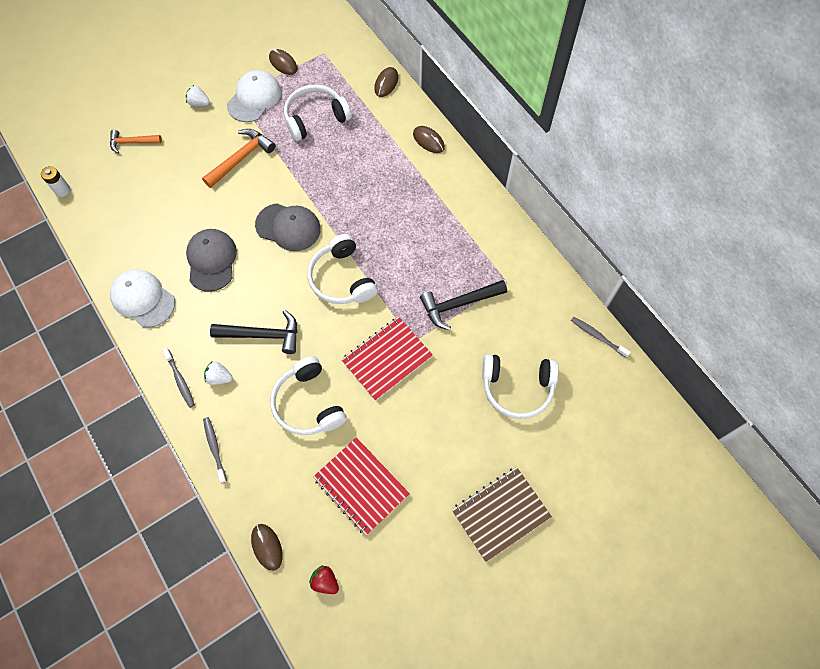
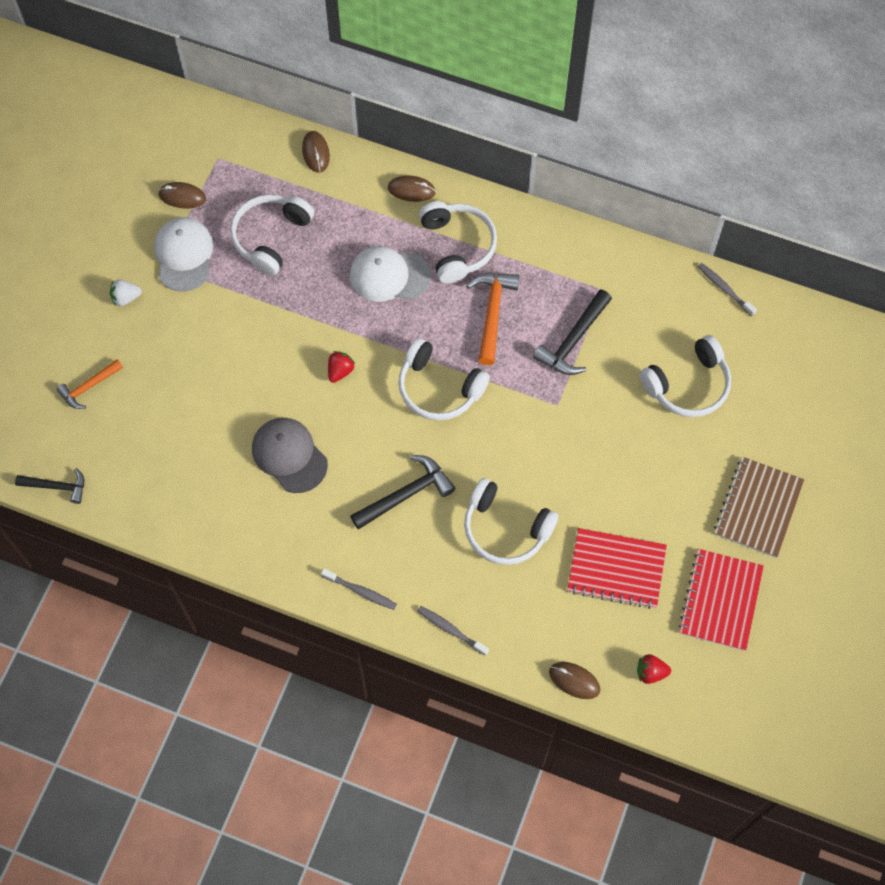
camera: 35 degrees left, 0 degrees up
white battery [41,166,70,197] -> black hammer [15,468,84,504]
white cap [110,270,175,328] -> white cap moved to [350,246,431,302]
orange hammer [202,129,276,188] -> orange hammer moved to [466,273,519,365]
white strawberry [204,362,233,385] -> none
grey cap [255,203,321,251] -> red strawberry [328,351,355,383]
red notebook [341,316,433,401] -> red notebook moved to [678,549,764,651]
grey toothbrush [571,317,631,358] -> grey toothbrush turned 45 degrees clockwise [698,263,757,316]
none -> white headphones [419,201,497,283]

